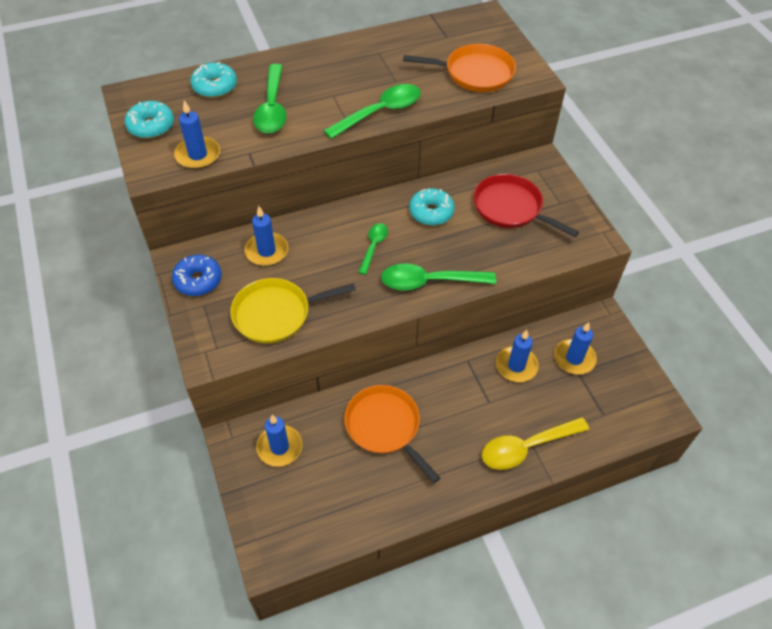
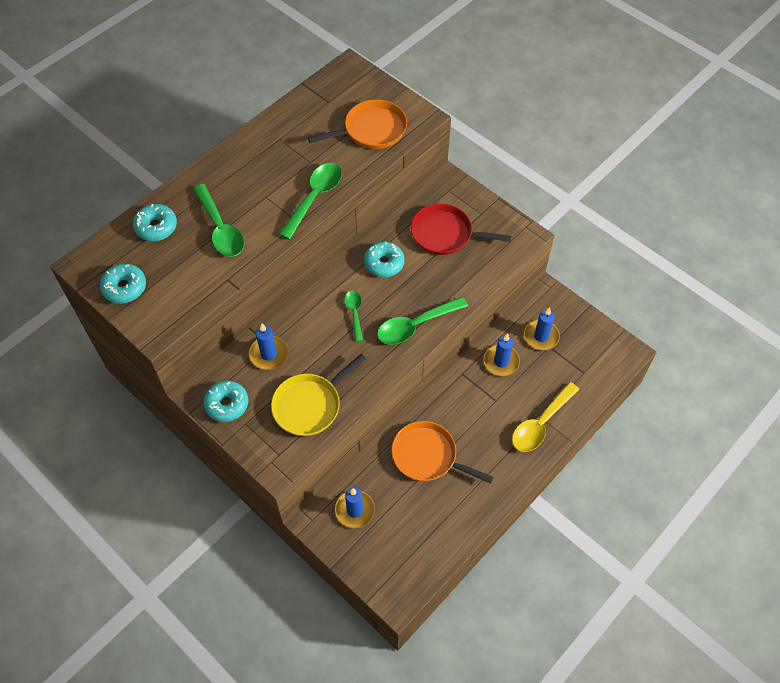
camera: 25 degrees left, 5 degrees up
blue donut [172,254,222,296] -> turquoise donut [203,381,248,422]
blue candle [174,100,220,169] -> none

